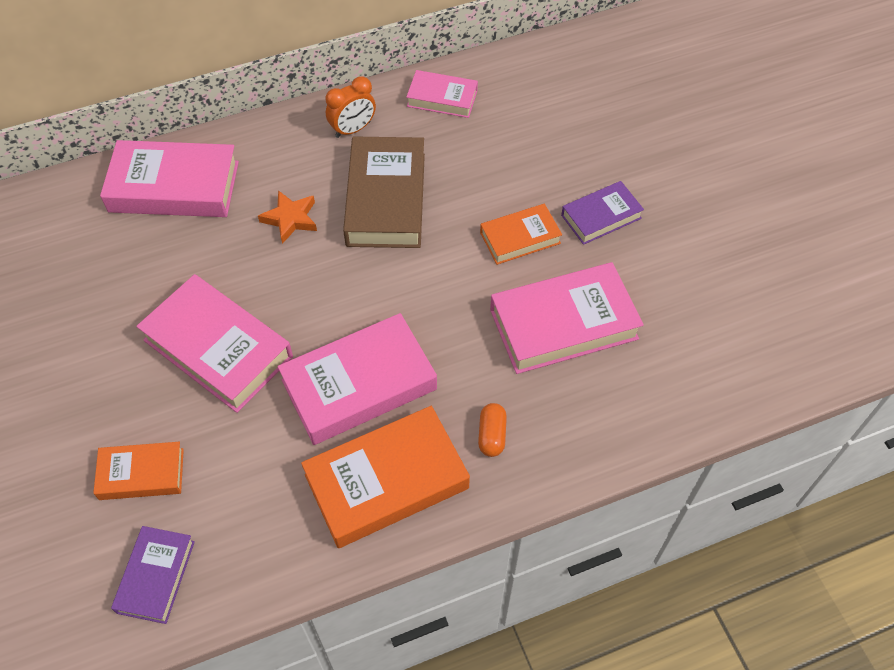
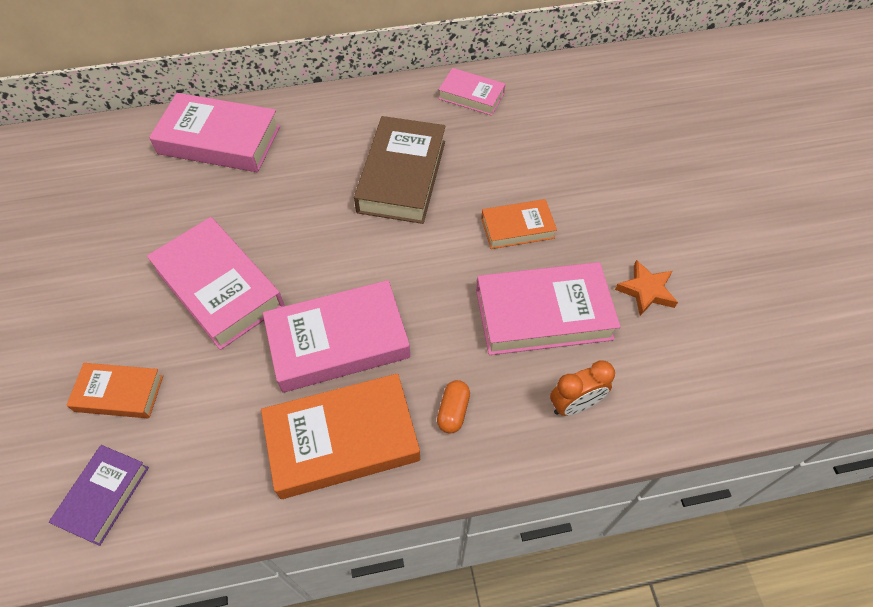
camera: 10 degrees right, 0 degrees up
orange star [258,190,317,244] -> orange star moved to [615,260,678,316]
orange clock [326,76,376,138] -> orange clock moved to [550,360,615,416]
purple book [561,181,644,245] -> none

